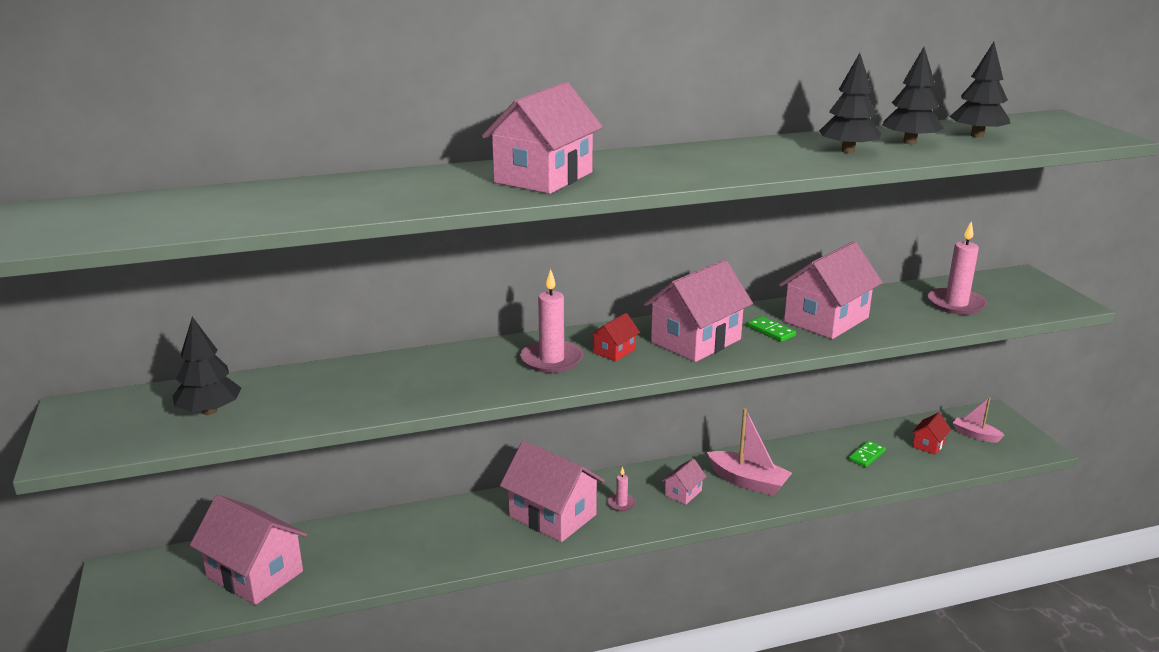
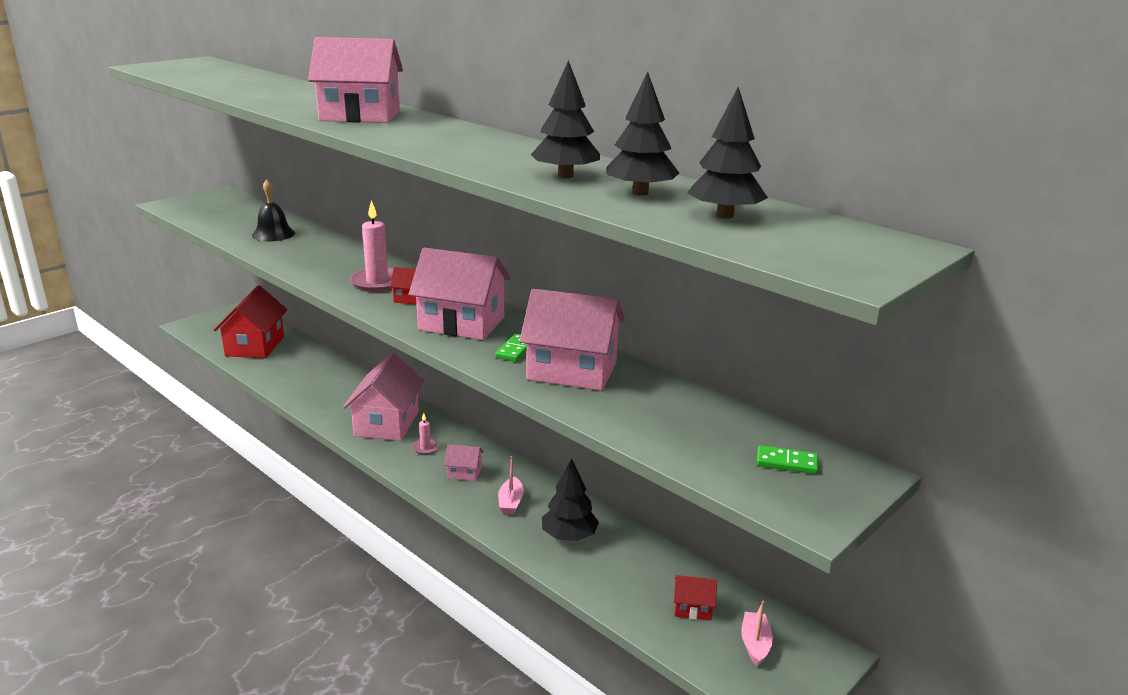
camera: 60 degrees right, 0 degrees up
black tree [173,317,241,415] -> black tree moved to [542,459,599,541]
pink house [190,495,307,605] -> red house [214,285,287,359]
pink boat [707,408,792,496] -> pink boat [498,456,524,515], size x0.60
green domino [848,441,886,467] -> green domino moved to [757,445,819,474]
pink candle [928,221,987,315] -> none
none -> black bell [252,179,295,241]

